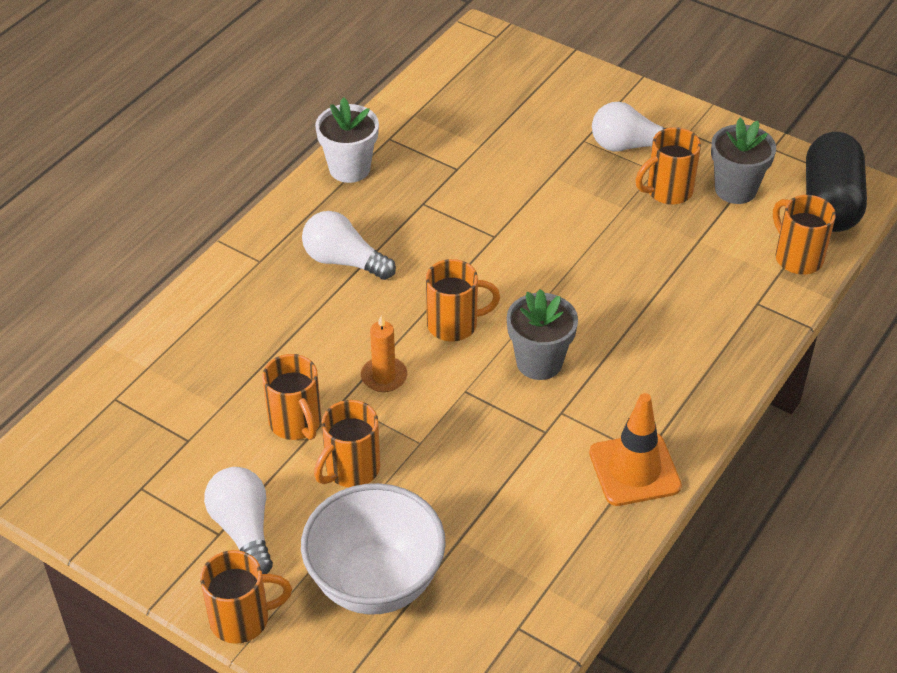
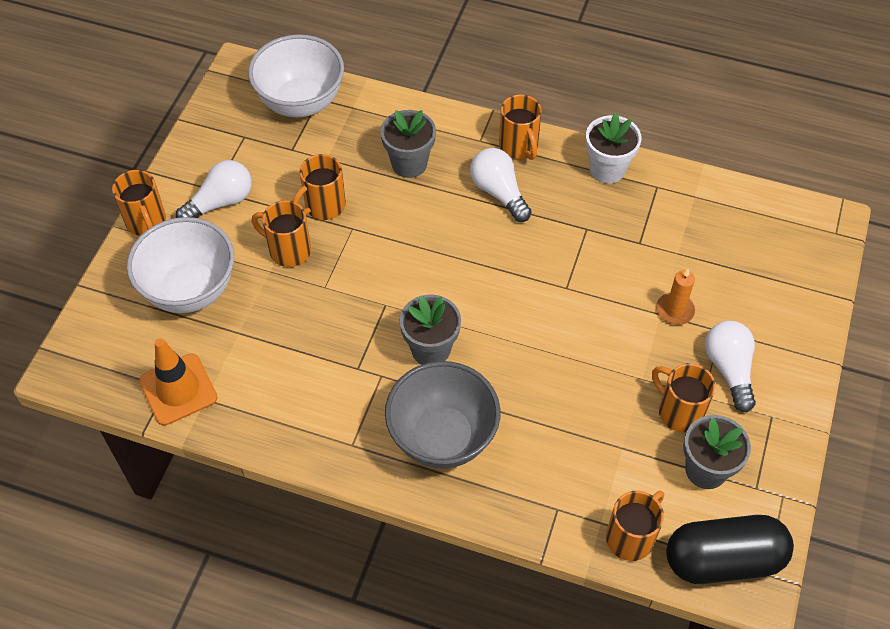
camera: 75 degrees right, 10 degrees up
white light bulb [302,211,396,280] -> white light bulb turned 45 degrees counterclockwise [470,148,532,222]
orange candle [361,315,407,392] -> orange candle moved to [656,268,695,325]
orange mug [426,259,500,341] -> orange mug moved to [499,94,542,160]
orange traffic cone [589,393,682,506] -> orange traffic cone moved to [139,338,218,426]
none -> white bowl [248,34,344,117]
none -> grey flower pot [381,110,436,178]
none -> grey bowl [385,361,500,468]

